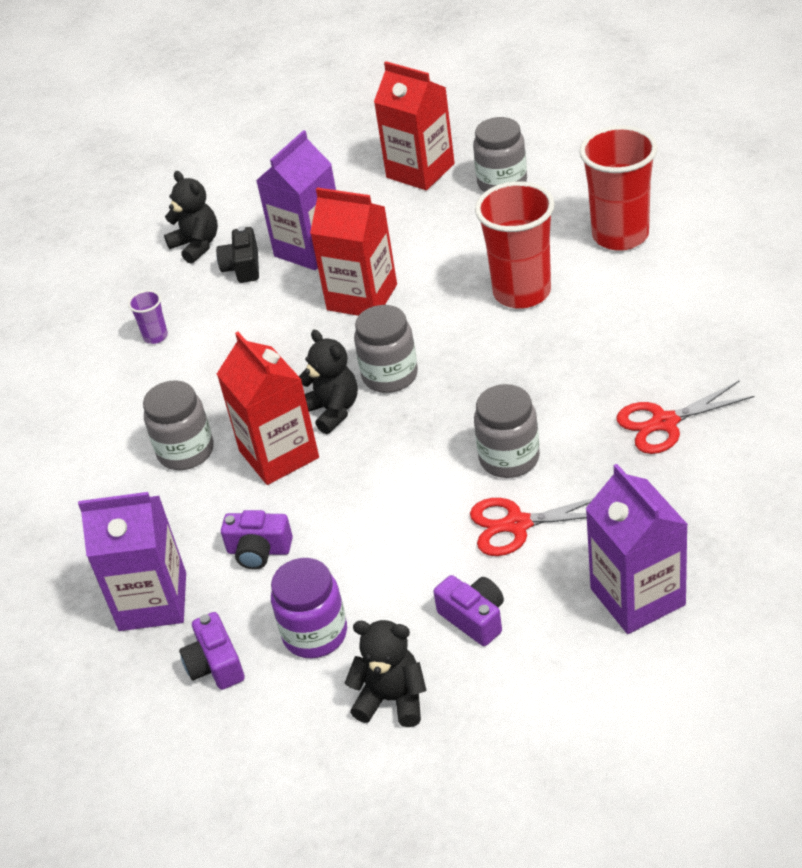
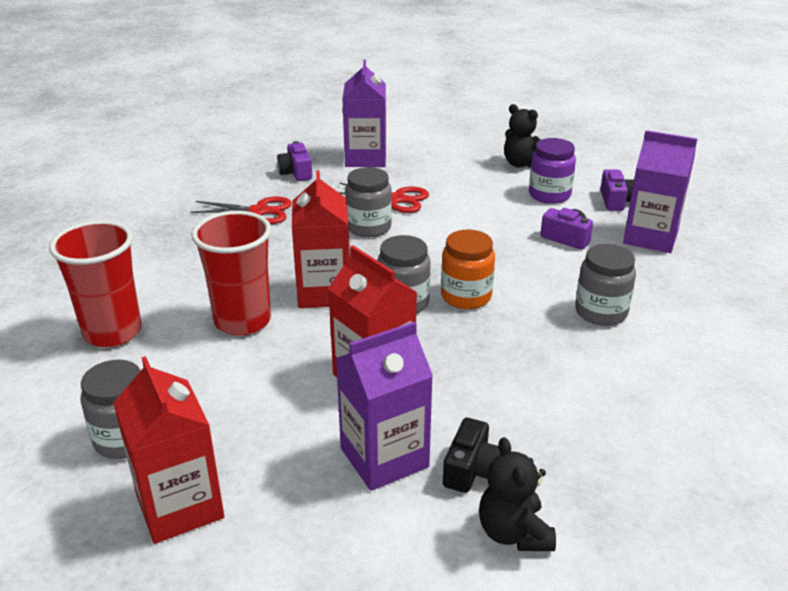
camera: 160 degrees left, 10 degrees down
purple cup [128,290,168,344] -> none
red carton [217,332,319,485] -> red carton moved to [292,171,350,308]
black teddy bear [299,330,358,434] -> orange jar [441,229,495,309]
purple camera [433,575,504,646] -> purple camera moved to [277,141,312,181]

